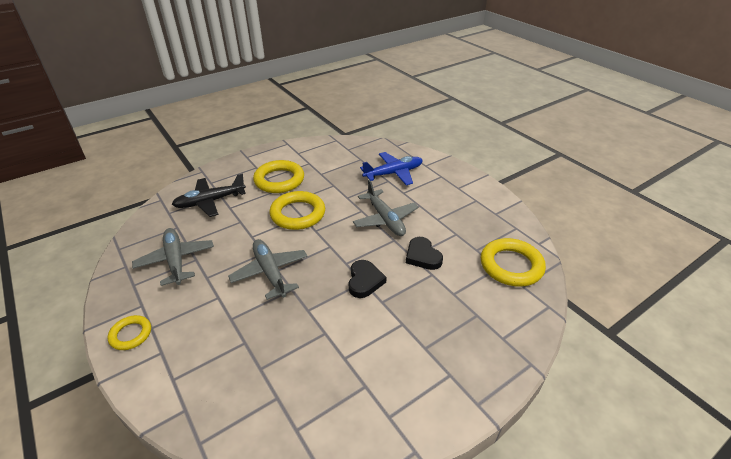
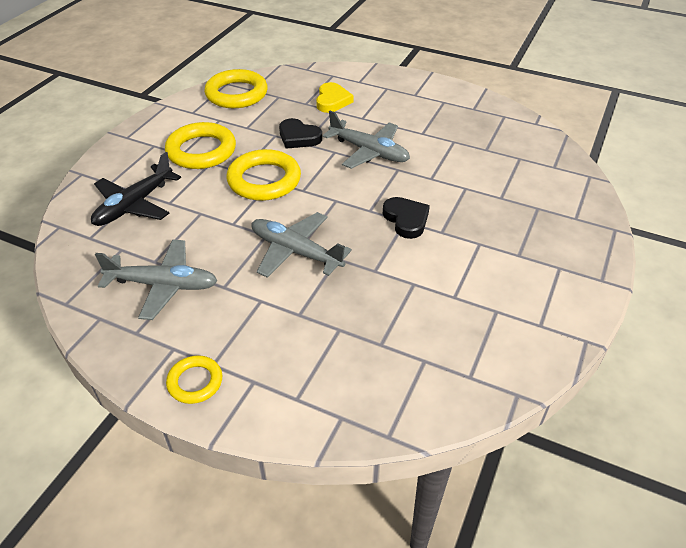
camera: 30 degrees left, 5 degrees up
grey plane [132,228,214,286] -> grey plane turned 150 degrees clockwise [95,240,218,320]
blue plane [360,152,423,185] -> yellow heart [316,82,353,113]
black heart [406,237,443,270] -> black heart moved to [279,118,322,149]
yellow ring [481,238,546,287] -> yellow ring moved to [204,69,268,108]

